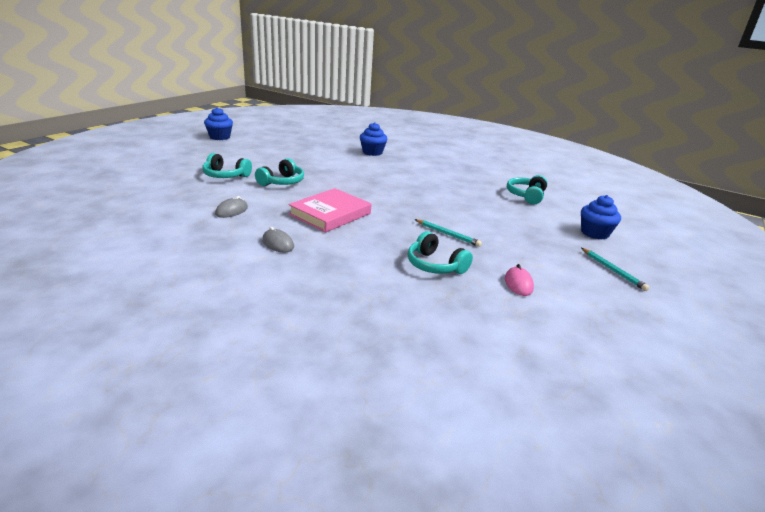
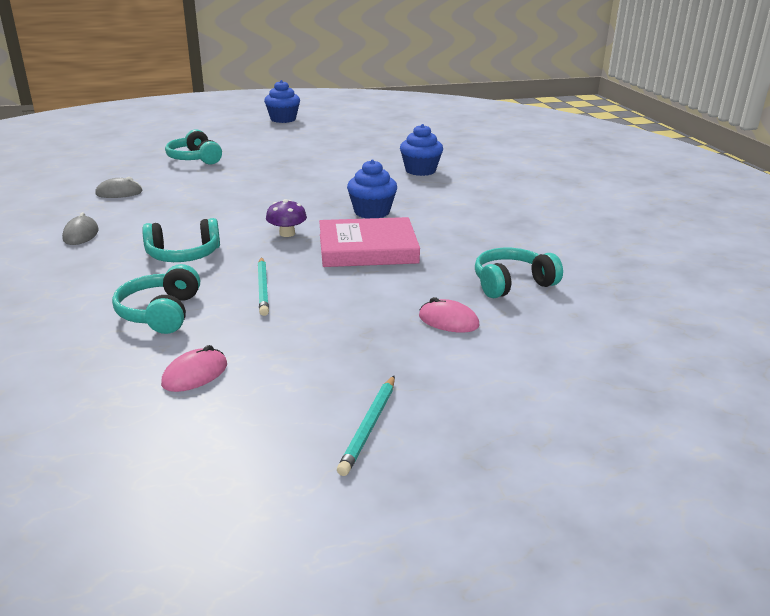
camera: 45 degrees right, 0 degrees up
turquoise headphones [255,158,304,186] -> turquoise headphones moved to [142,218,220,262]
pink book [288,188,371,232] -> pink book moved to [319,217,420,267]
blue cupcake [581,195,621,240] -> blue cupcake moved to [347,159,397,219]
none -> purple mushroom [266,199,307,237]
none -> pink mouse [419,297,480,333]

